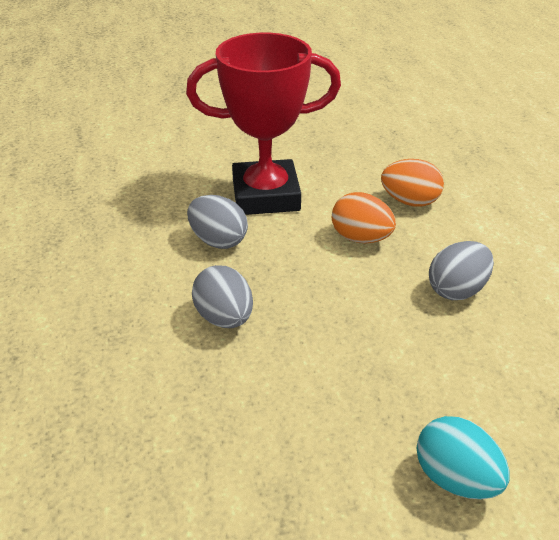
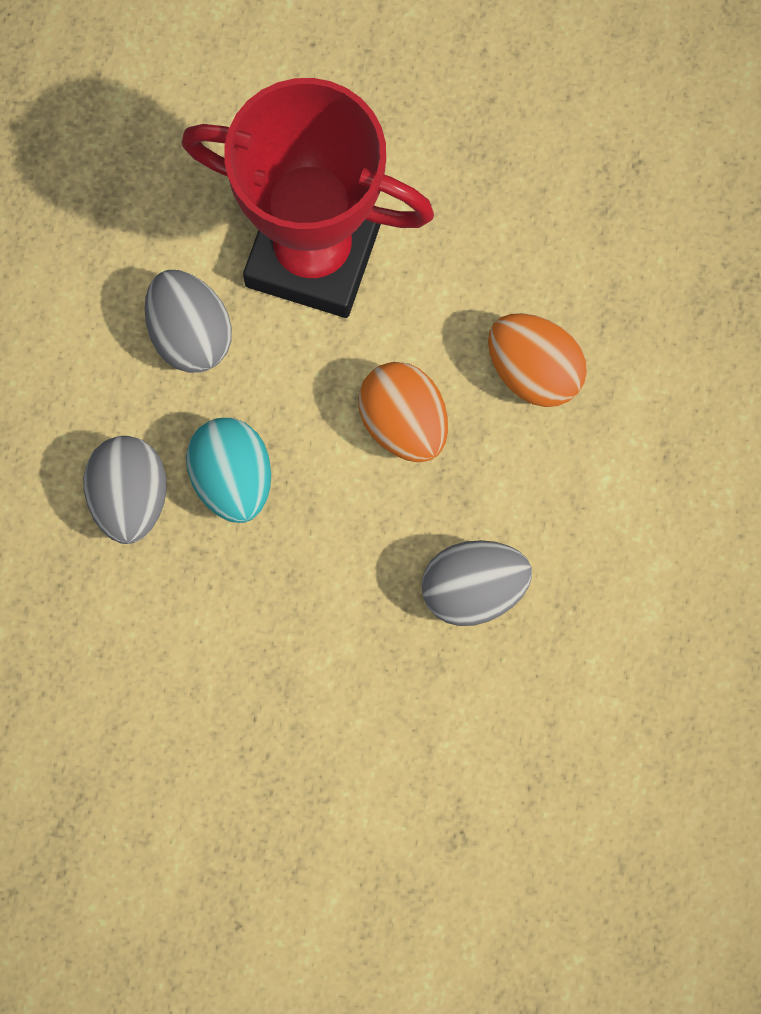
camera: 25 degrees right, 35 degrees up
turquoise egg [417,416,509,499] -> turquoise egg moved to [186,418,271,523]

